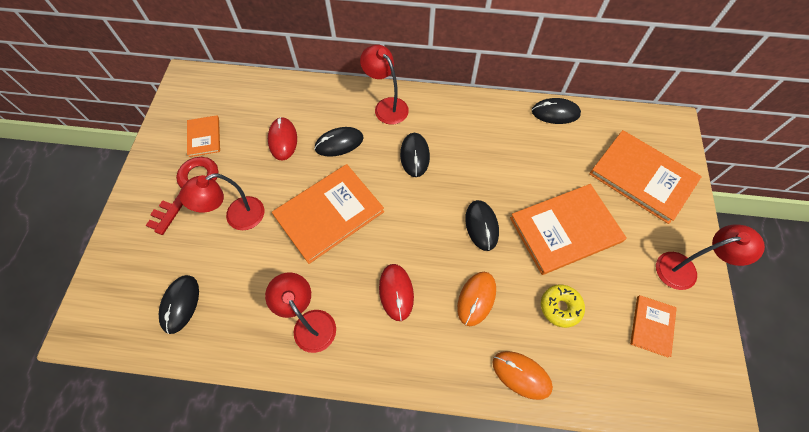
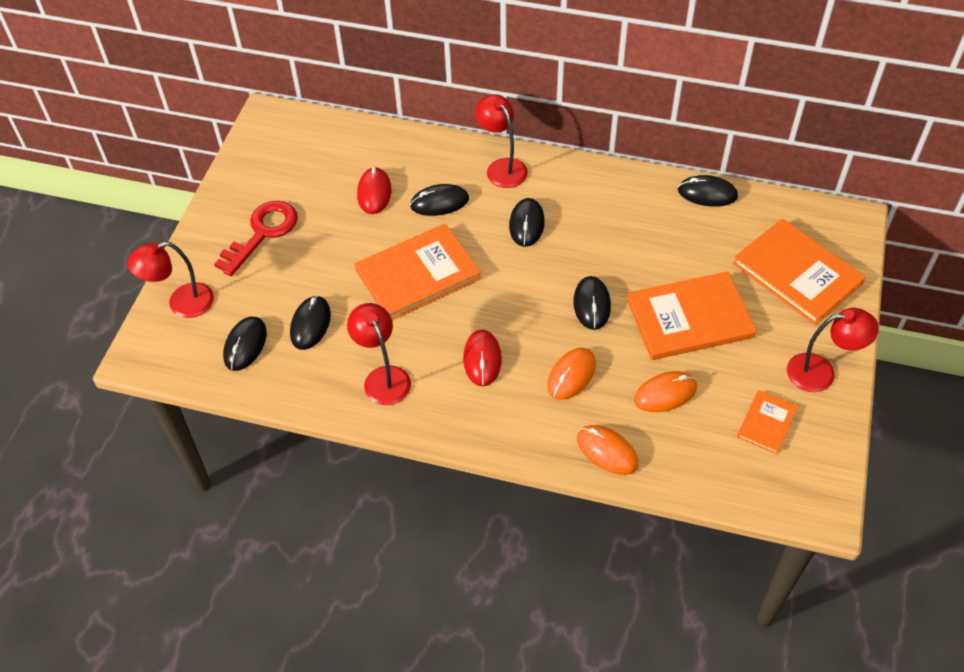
camera: 10 degrees right, 10 degrees down
red lamp [179,173,264,230] -> red lamp moved to [127,241,214,318]
orange book [187,115,220,157] -> none
yellow donut [541,285,585,328] -> orange mouse [634,371,697,412]
none -> black mouse [290,295,331,350]

